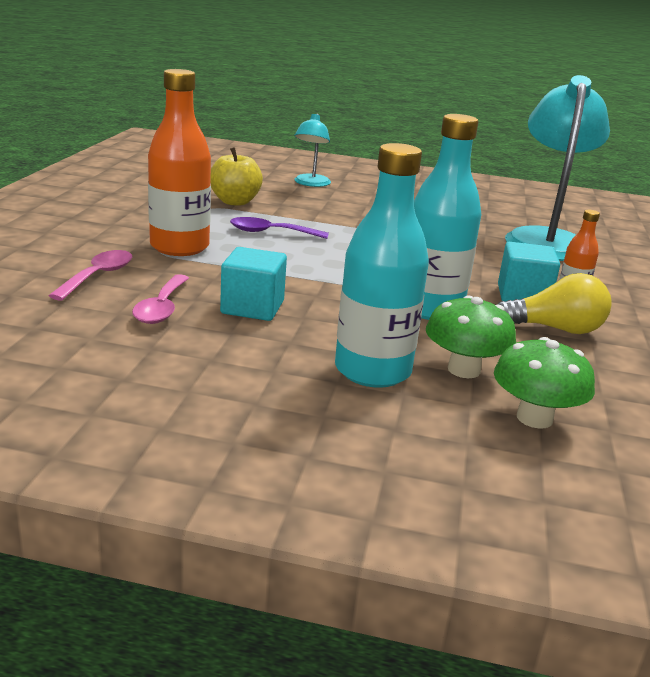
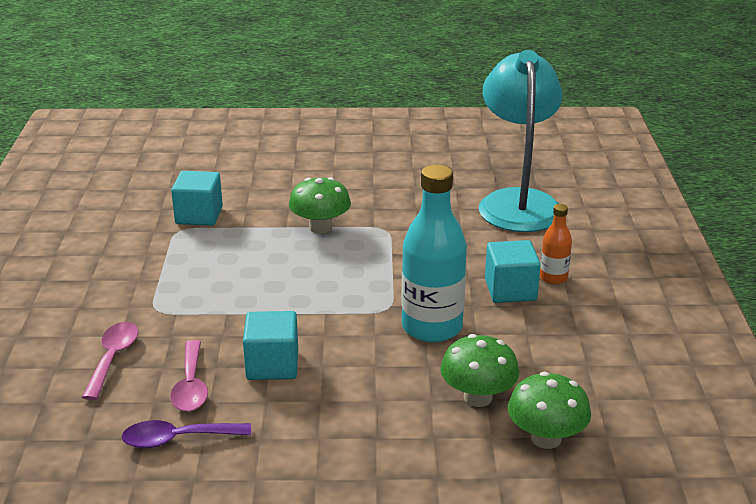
camera: 10 degrees left, 5 degrees up
orange bottle [148,69,211,256] -> none
yellow apple [210,147,263,206] -> turquoise cube [171,171,223,226]
purple spoon [230,217,329,239] -> purple spoon moved to [122,420,251,448]
turquoise lamp [294,113,331,187] -> none
turquoise bottle [335,143,429,388] -> none
yellow light bulb [497,273,612,334] -> none
none -> green mushroom [289,177,351,234]

